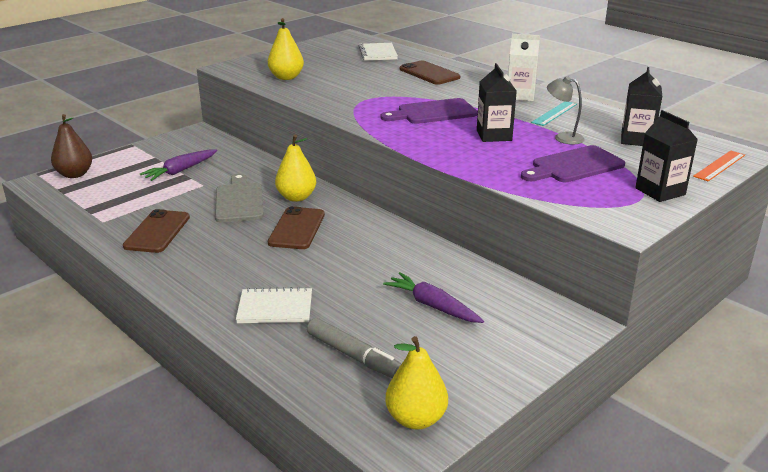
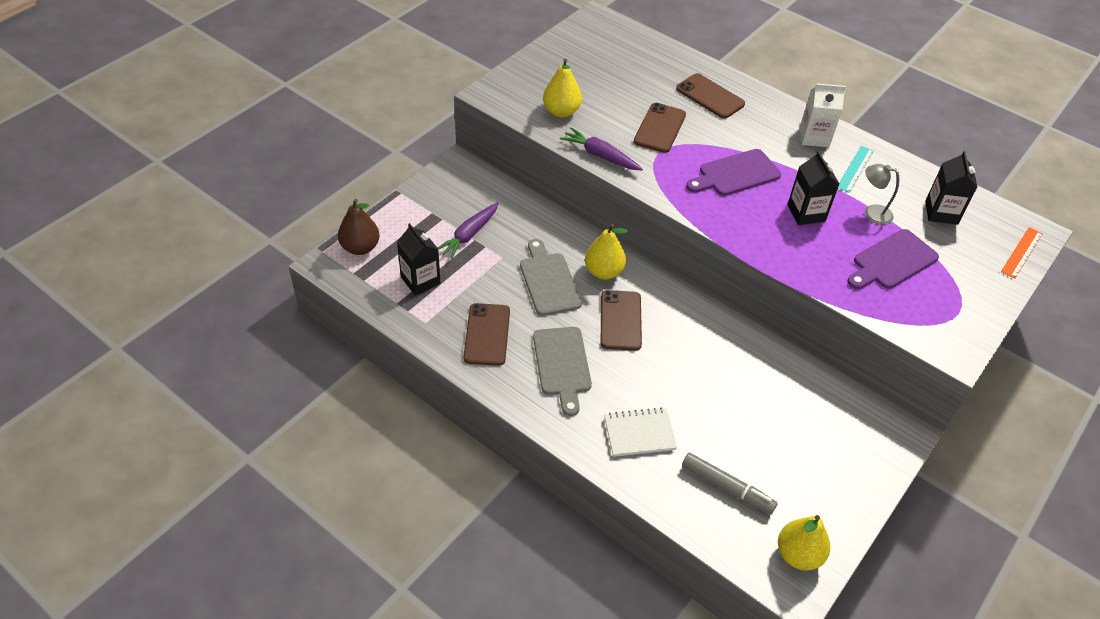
camera: 10 degrees left, 20 degrees up
white notebook [359,43,398,61] -> none
purple carrot [383,272,484,323] -> purple carrot moved to [560,127,643,171]
black carton [635,110,698,202] -> black carton moved to [397,223,441,295]
none -> grey cutting board [533,327,592,416]
none -> brown phone [634,103,686,153]

